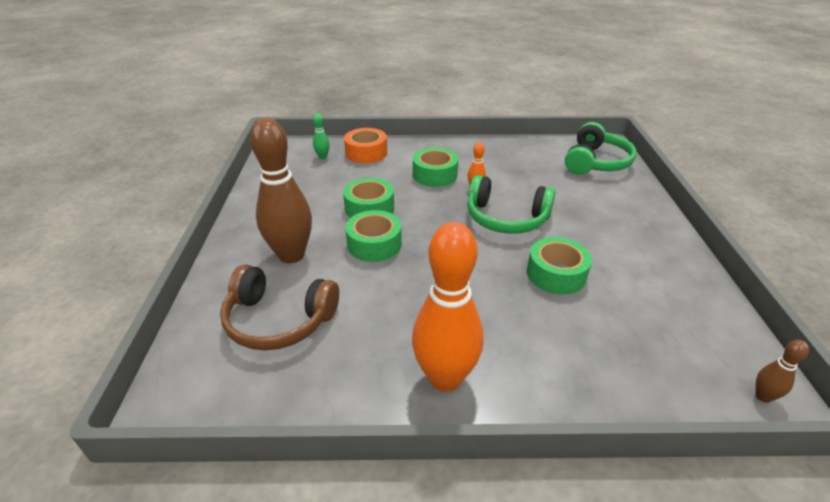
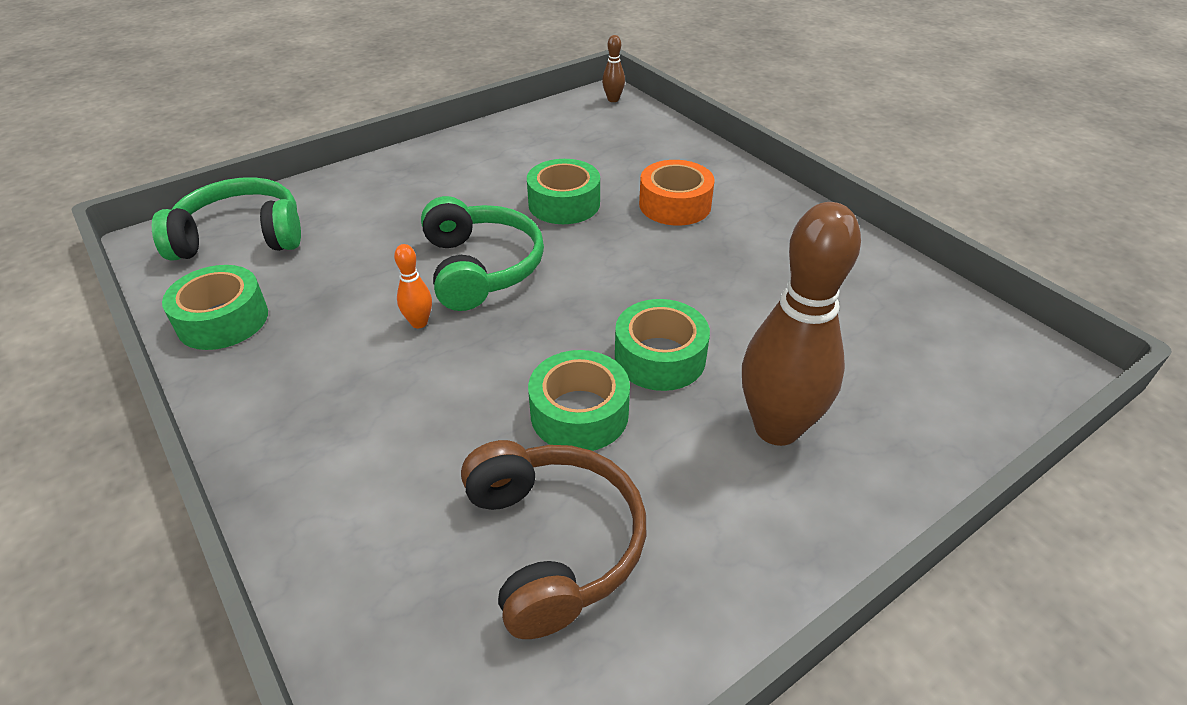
camera: 125 degrees left, 5 degrees up
brown headphones [220,265,339,350] -> brown headphones moved to [461,440,646,639]
green bowling pin [313,113,330,159] -> none
orange tape [344,128,387,163] -> orange tape moved to [639,160,715,225]
orange bowling pin [412,222,484,392] -> none
green tape [413,147,458,187] -> green tape moved to [162,265,268,350]

